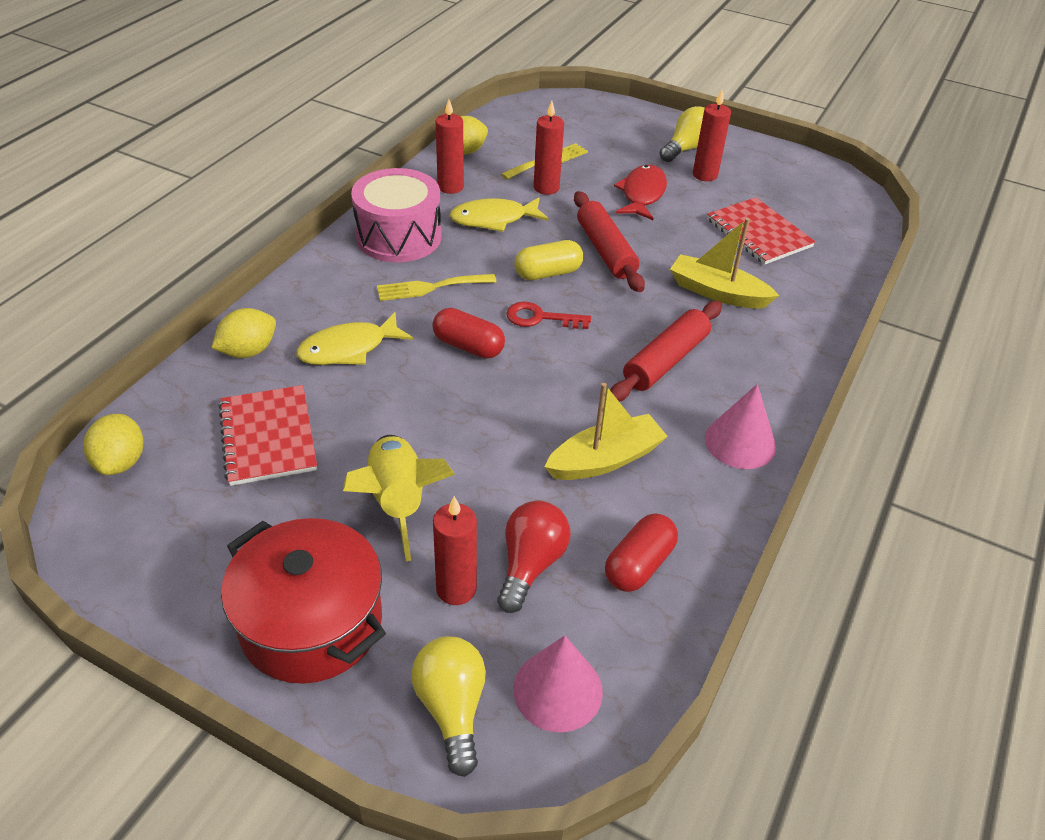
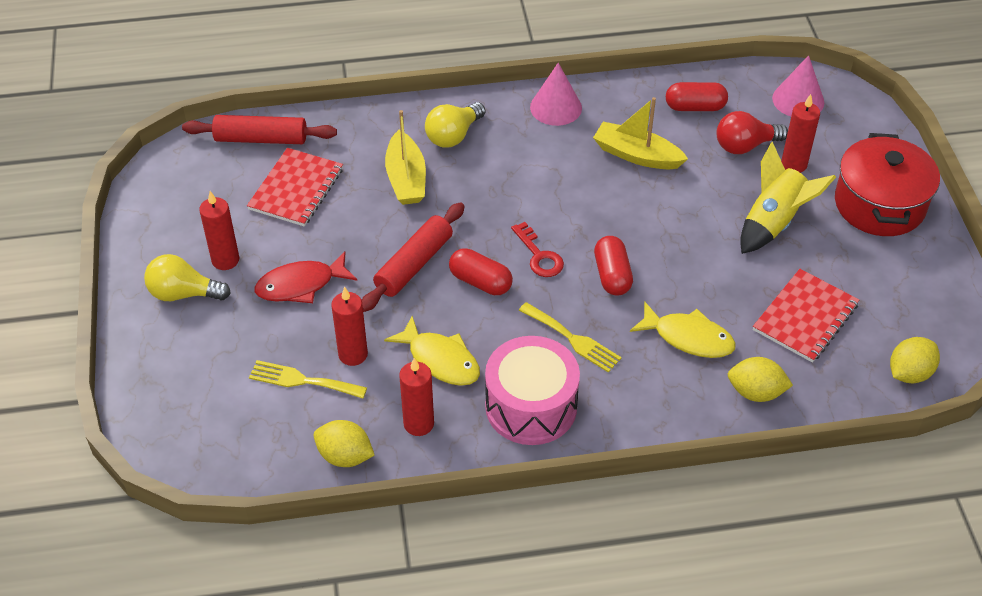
camera: 125 degrees left, 5 degrees up
yellow light bulb [411,636,486,777] -> yellow light bulb moved to [425,102,485,148]
yellow capsule [514,240,584,280] -> red capsule [449,248,513,295]
red rolling pin [610,301,722,402] -> red rolling pin moved to [182,115,337,144]

